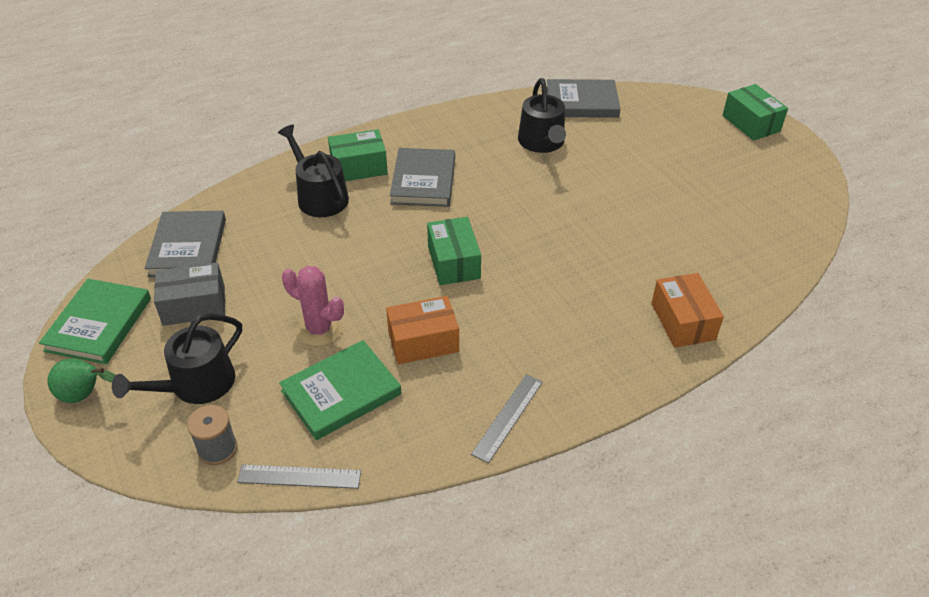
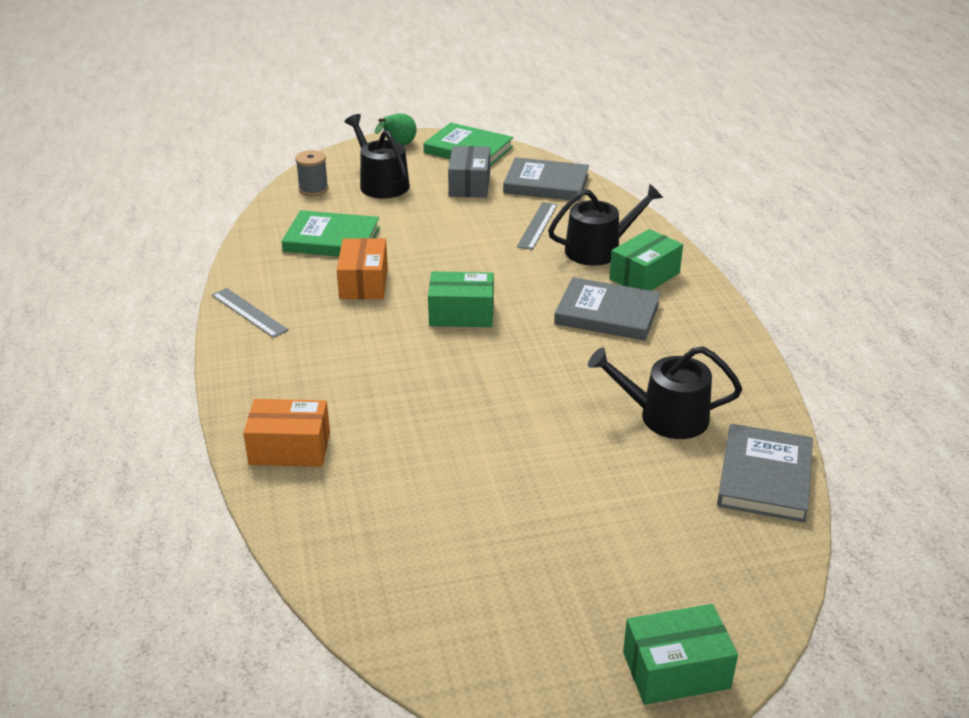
camera: 105 degrees right, 10 degrees down
grey ruler [237,464,361,489] -> grey ruler moved to [517,202,557,250]
green book [279,340,401,440] -> green book turned 60 degrees counterclockwise [282,210,380,257]
pink cactus [282,266,344,347] -> none
green box [328,129,388,181] -> green box turned 45 degrees clockwise [609,229,683,291]

